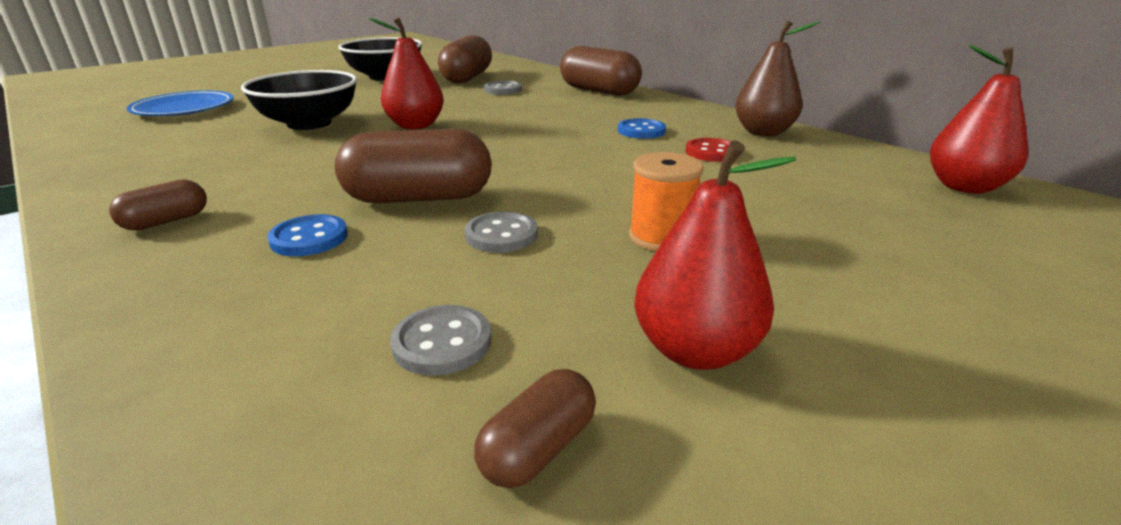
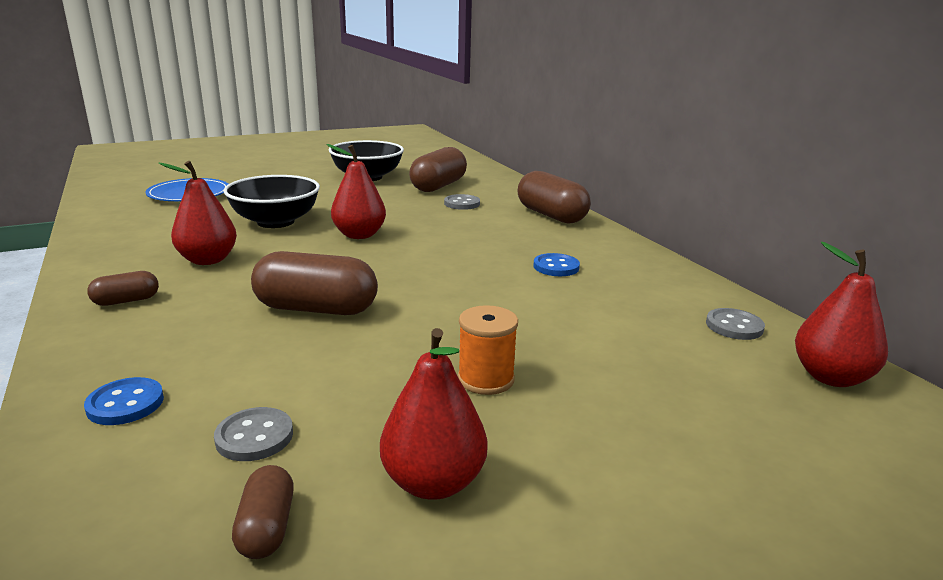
camera: 15 degrees right, 5 degrees down
blue button [267,214,348,256] -> blue button moved to [84,377,164,425]
grey button [465,211,538,253] -> grey button moved to [706,308,765,340]
brown capsule [474,369,596,488] -> brown capsule turned 60 degrees counterclockwise [232,465,294,559]
red button [686,138,731,162] -> none
brown pear [735,21,820,137] -> none
none -> red pear [158,161,237,265]

